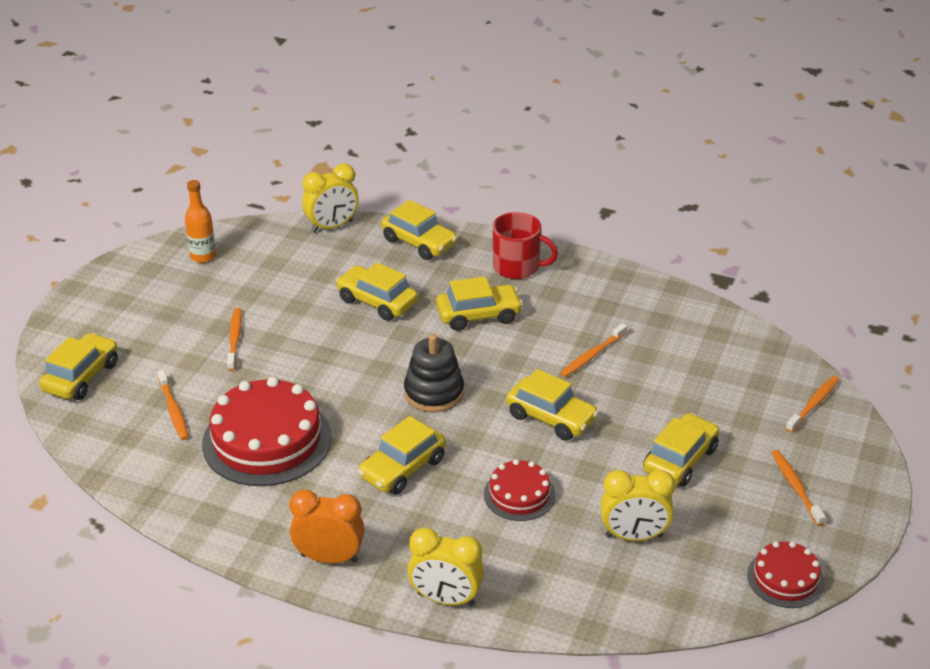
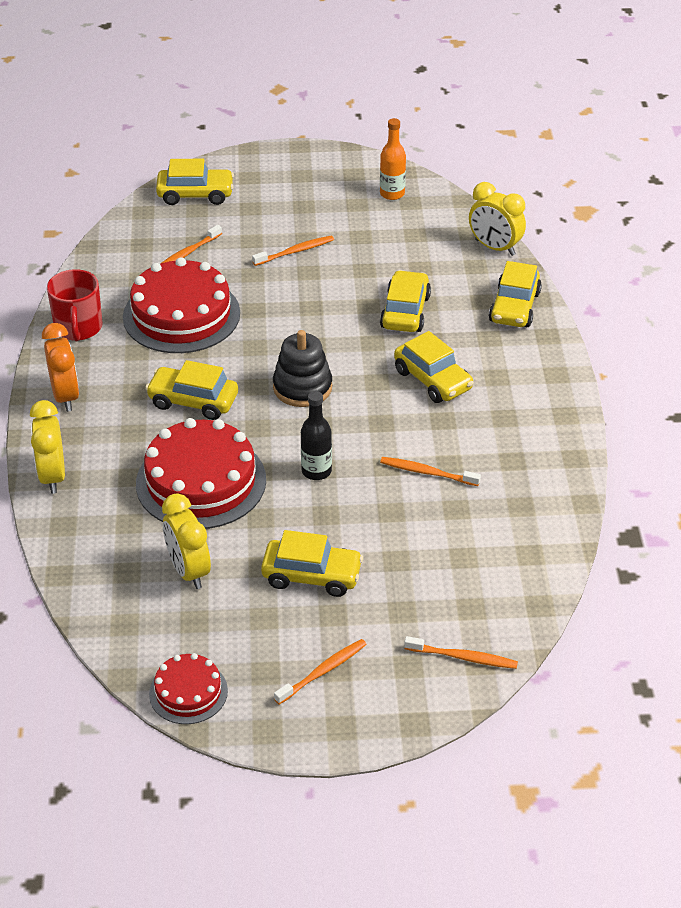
camera: 65 degrees right, 5 degrees up
red cake [484,459,556,521] -> red cake [136,418,266,529], size x1.87
red mug [493,212,558,279] -> red mug moved to [47,269,103,341]
yellow car [506,369,599,441] -> black bottle [301,391,332,480]

